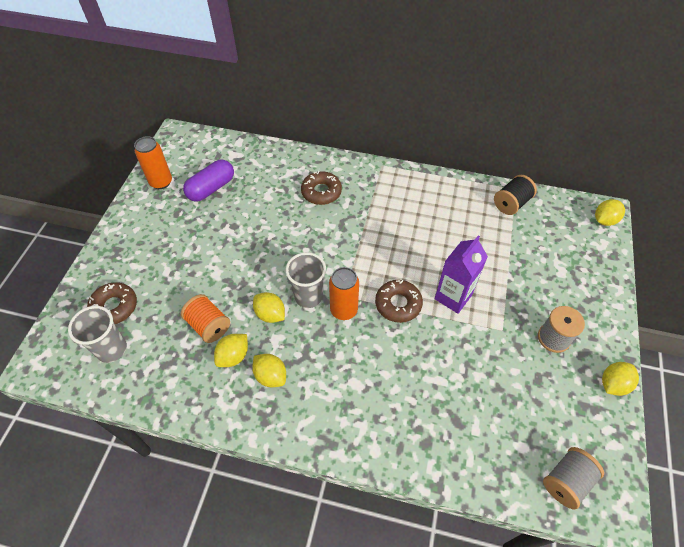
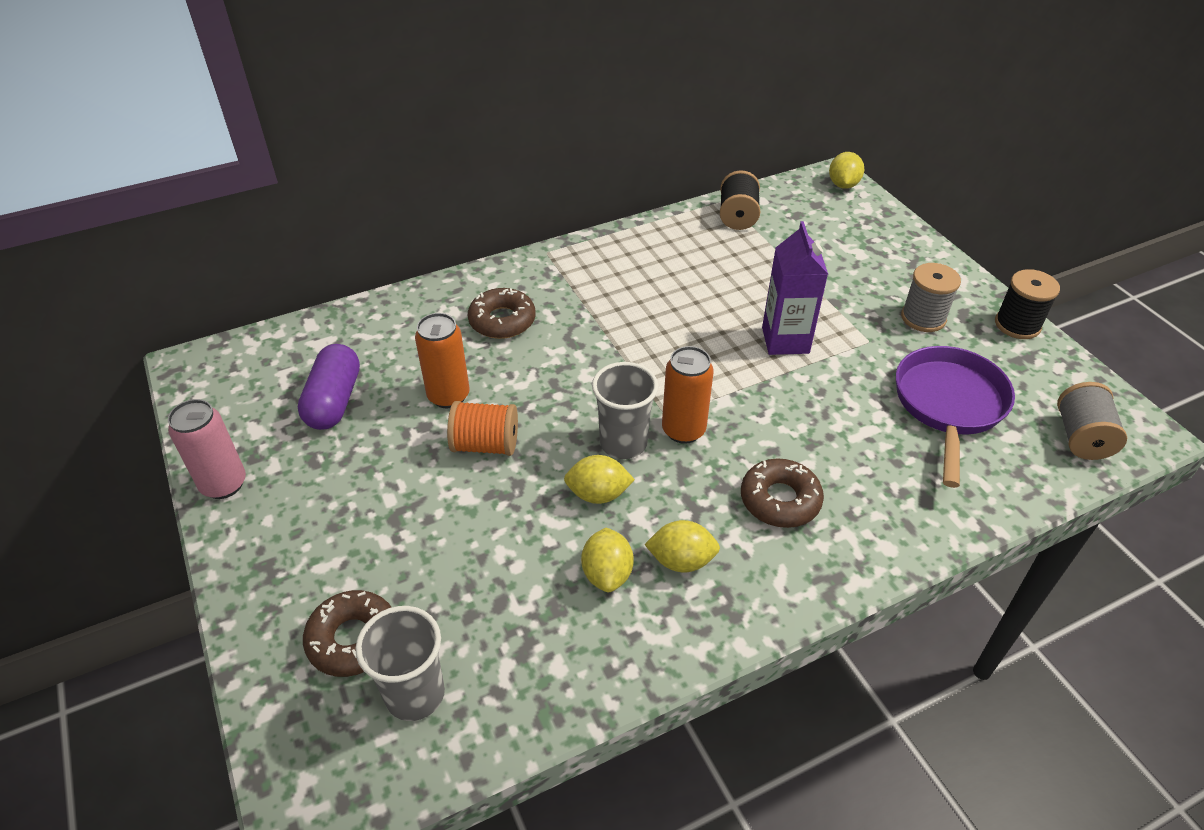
camera: 40 degrees left, 10 degrees down
orange can [134,136,172,189] -> orange can moved to [415,313,469,408]
orange spool [181,294,230,343] -> orange spool moved to [447,401,518,456]
brown donut [375,280,423,323] -> brown donut moved to [741,458,824,528]
yellow lemon [602,362,639,396] -> black spool [995,269,1060,339]
none -> pink can [168,399,246,499]
none -> purple pan [896,346,1015,488]

